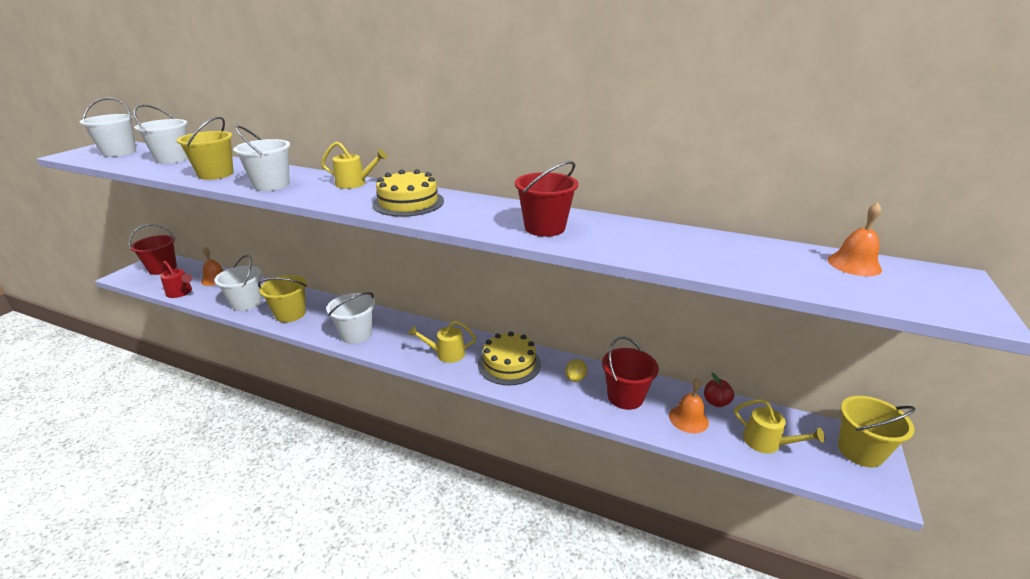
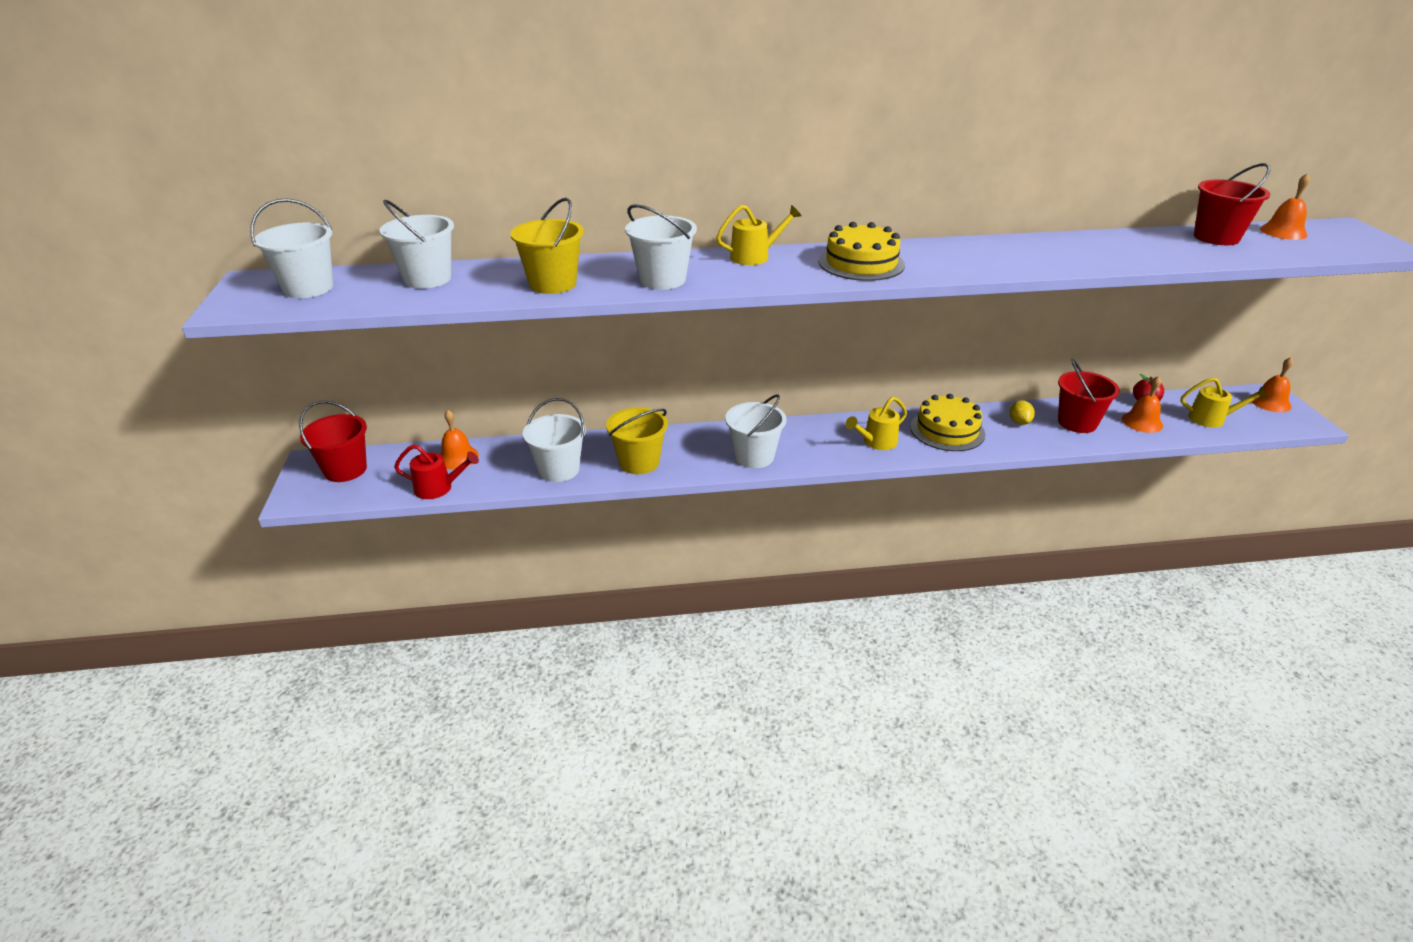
camera: 30 degrees left, 5 degrees up
red bucket [515,161,578,237] -> red bucket moved to [1194,163,1271,245]
yellow bucket [838,396,915,467] -> orange bell [1251,357,1293,412]

